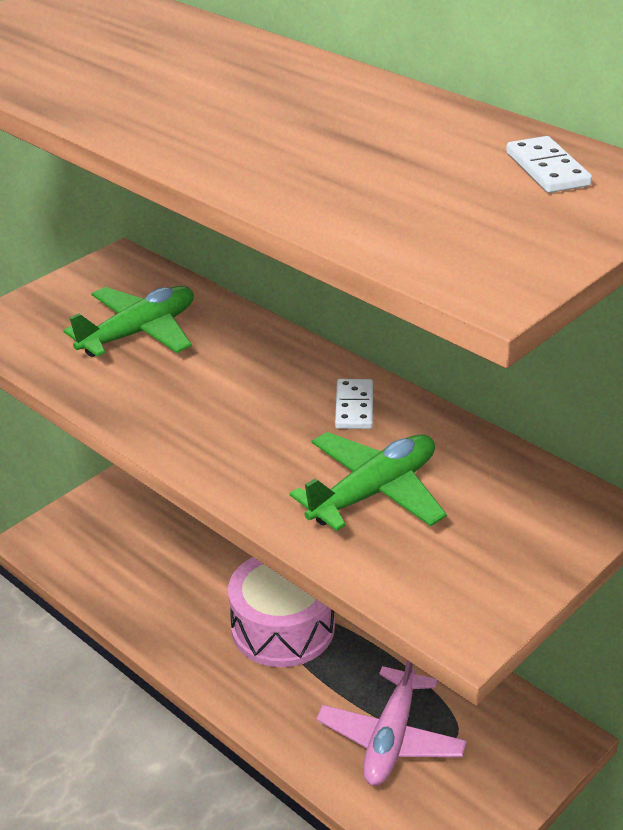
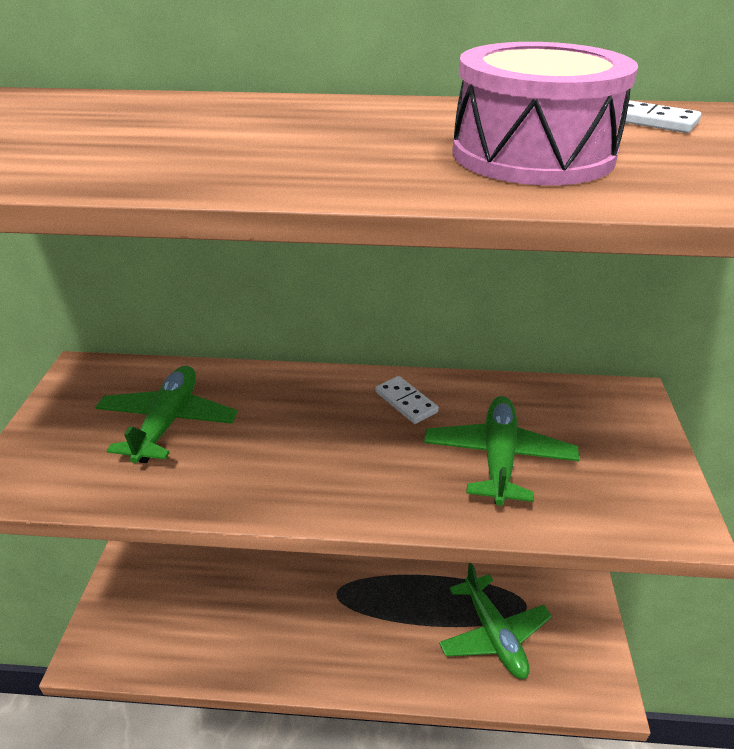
camera: 40 degrees left, 0 degrees up
pink drum [228,557,335,667] -> pink drum moved to [452,42,638,185]
pink plane [316,660,467,786] -> green plane [439,563,552,679]

